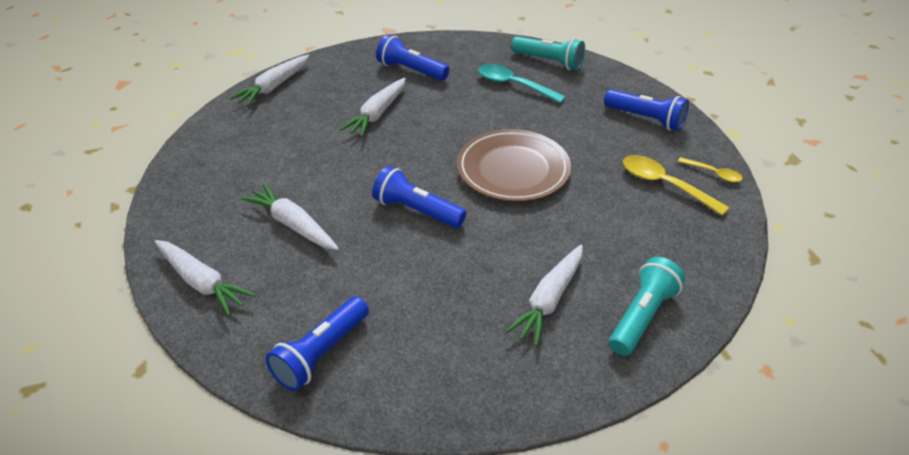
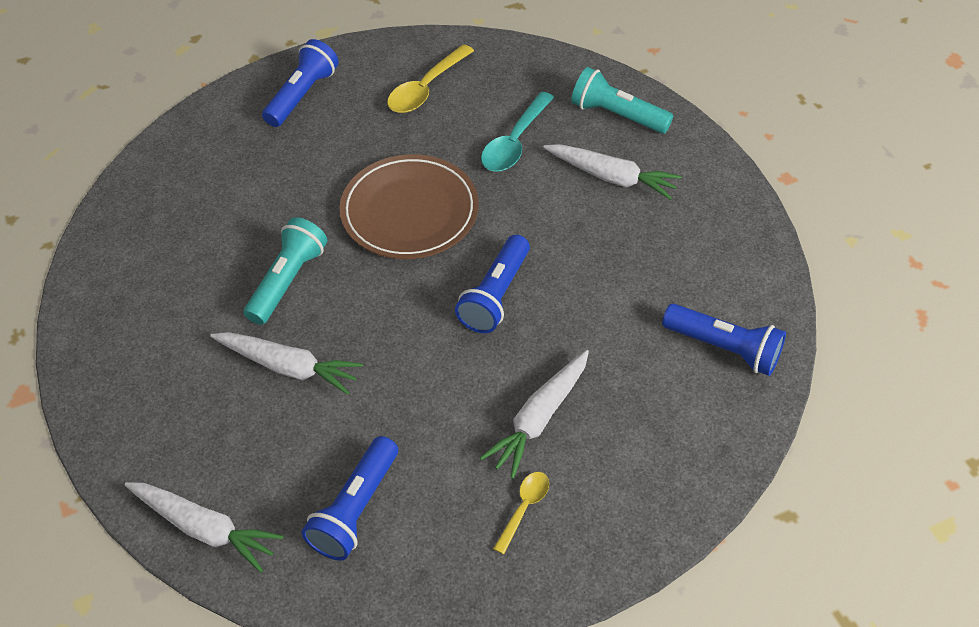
camera: 95 degrees left, 10 degrees up
white carrot [154,240,256,316] -> none
blue flashlight [376,34,449,81] -> blue flashlight moved to [302,436,398,561]
turquoise spoon [478,64,566,103] -> turquoise spoon moved to [481,91,554,172]
turquoise flashlight [511,36,585,70] -> turquoise flashlight moved to [244,217,328,325]
yellow spoon [678,157,743,182] -> yellow spoon moved to [493,472,549,554]

